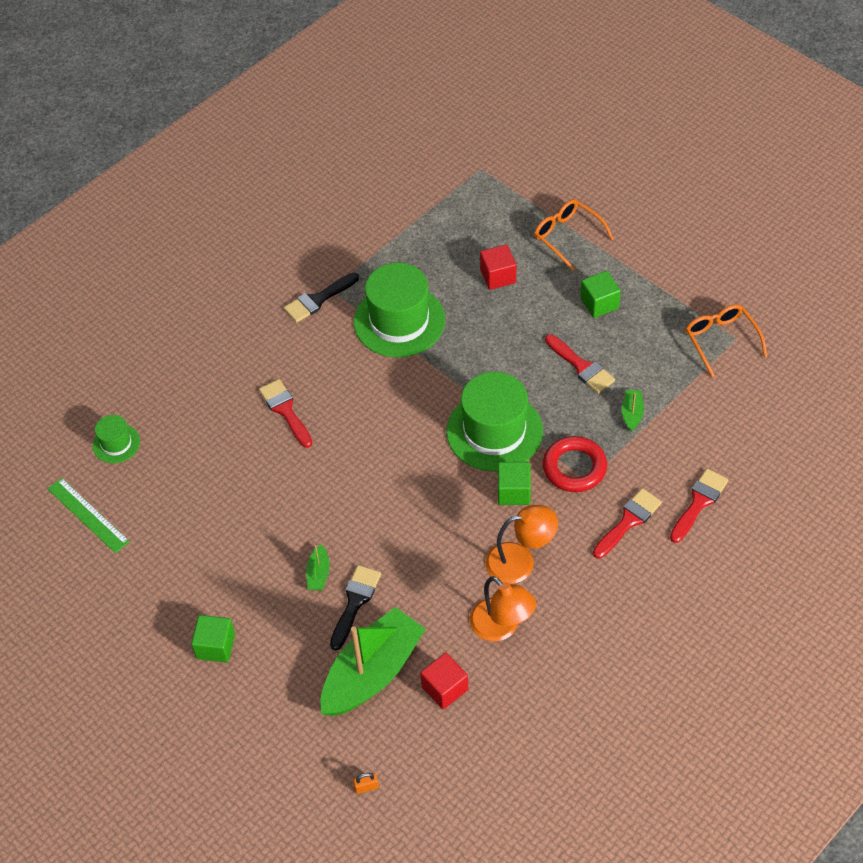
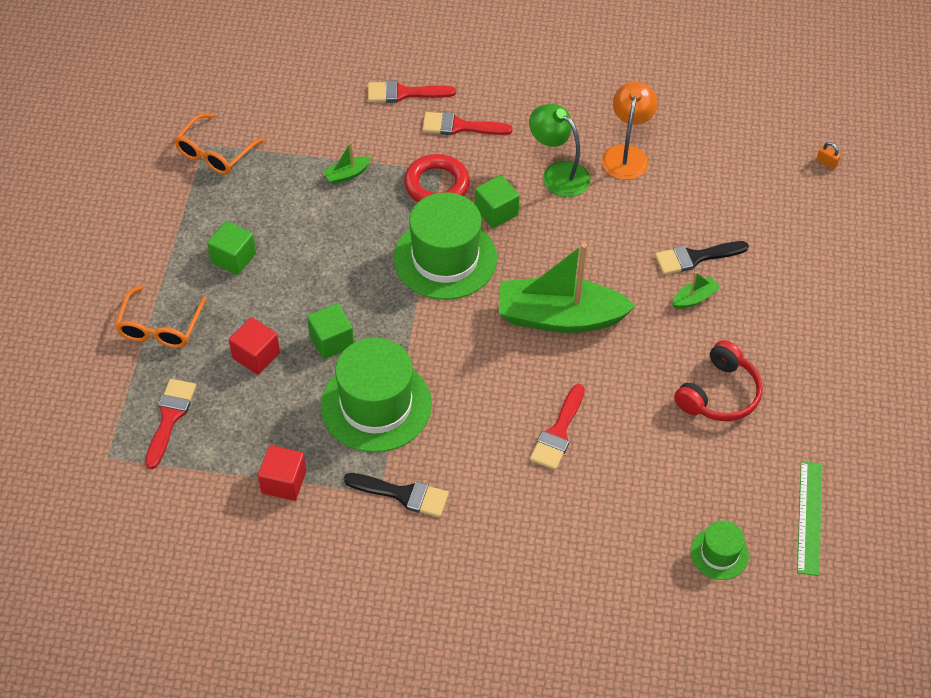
camera: 130 degrees left, 0 degrees up
green cube [191,615,235,663] -> green cube moved to [307,303,354,359]
green boat [321,607,426,716] -> green boat moved to [499,243,636,333]
red cube [420,653,468,709] -> red cube moved to [258,445,306,501]
orange lamp [485,505,558,584] -> green lamp [529,104,590,197]
red brush [545,334,615,394] -> red brush moved to [145,379,196,469]
none -> red headphones [674,340,763,421]

